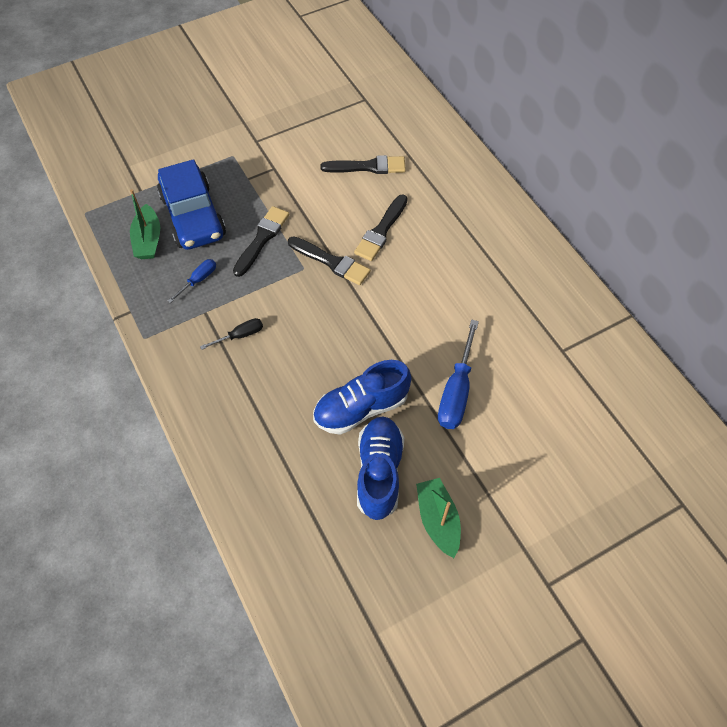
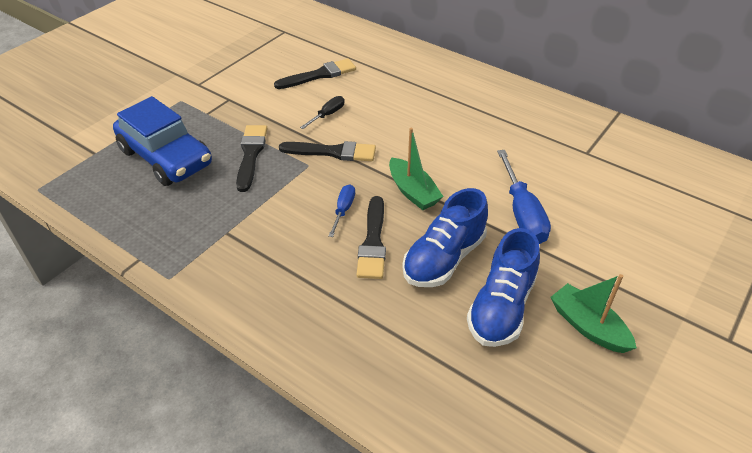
camera: 25 degrees left, 15 degrees down
green boat [130,189,160,259] -> green boat moved to [389,128,444,210]
blue screwdriver [168,259,216,303] -> blue screwdriver moved to [329,184,355,237]
black screwdriver [200,318,263,350] -> black screwdriver moved to [300,96,345,129]
black brush [354,194,408,261] -> black brush moved to [356,196,386,279]
blue shoe [357,416,404,520] -> blue shoe turned 135 degrees counterclockwise [467,228,540,347]

